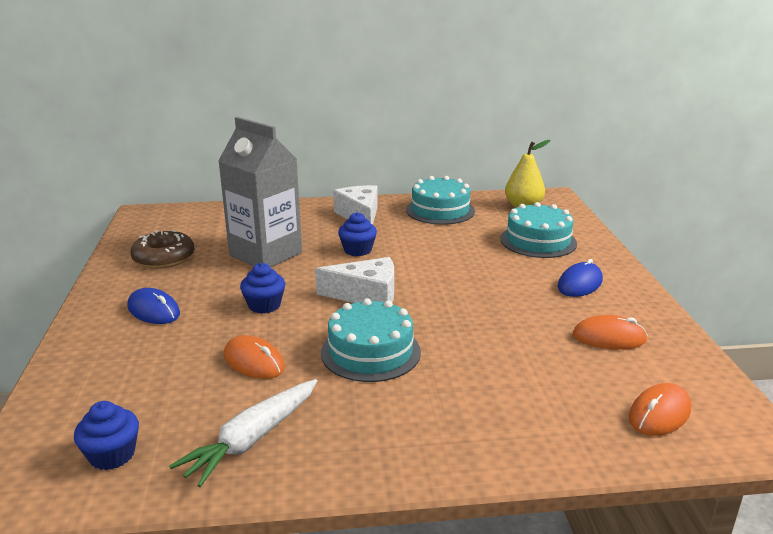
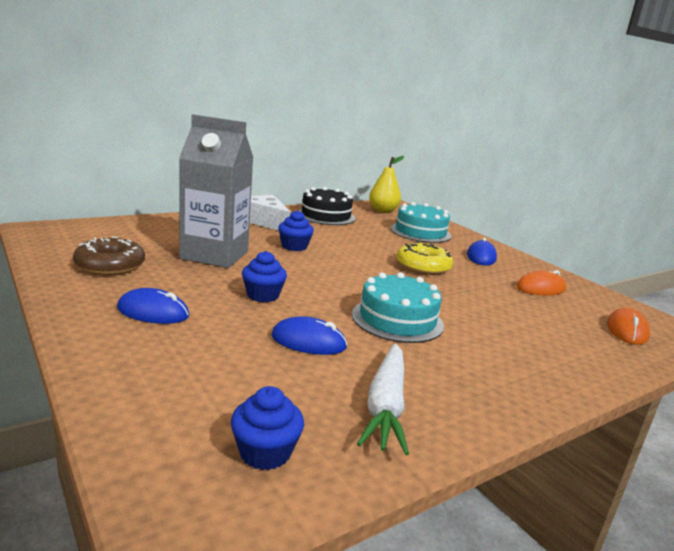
camera: 30 degrees left, 5 degrees down
orange mouse [224,335,285,379] -> blue mouse [271,316,347,355]
white cheese [315,257,394,303] -> none
turquoise cake [406,176,475,225] -> black cake [298,187,356,225]
none -> yellow donut [397,242,453,275]

